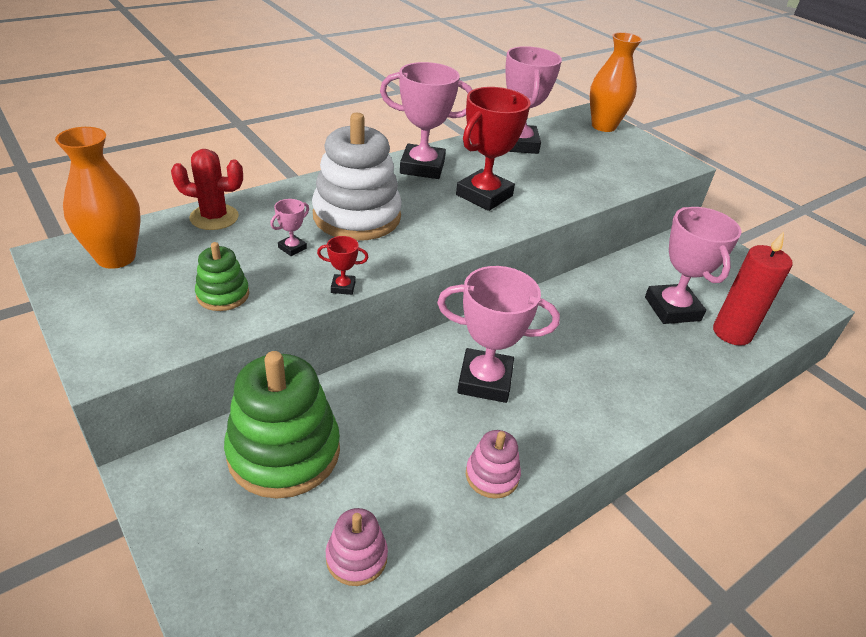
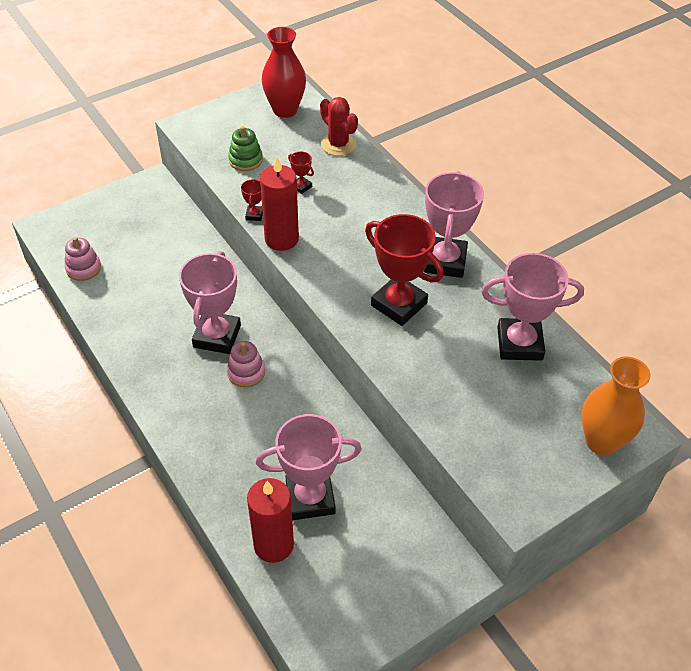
camera: 95 degrees right, 10 degrees up
orange vase [55,127,141,269] -> red vase [262,27,306,118]
red cactus [171,149,243,230] -> red cactus turned 45 degrees counterclockwise [320,97,358,156]
green stacking toy [224,351,340,499] -> none
pink trophy [270,199,309,256] -> red trophy [288,151,314,194]
white stacking toy [312,113,402,241] -> none
pink stacking toy [466,430,521,499] -> pink stacking toy moved to [227,341,265,387]
none -> red candle [260,157,299,251]

